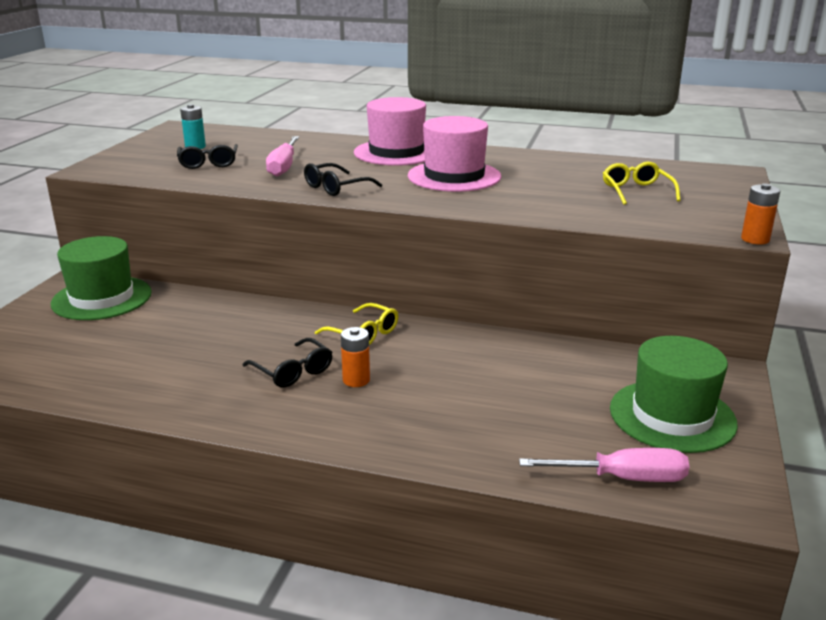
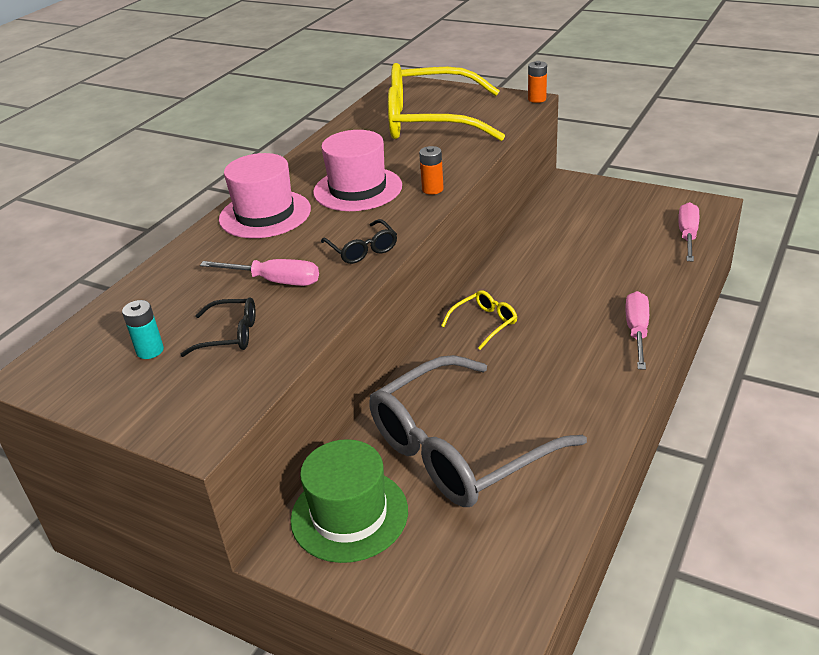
camera: 75 degrees left, 10 degrees up
black glasses [242,338,333,388] -> none
orange battery [341,327,370,387] -> orange battery moved to [419,146,444,195]
yellow glasses [603,162,681,205] -> yellow glasses [388,63,505,141], size x2.42
green hat [610,336,738,453] -> none
none -> grey glasses [370,355,587,507]
none -> pink screwdriver [625,291,649,370]

